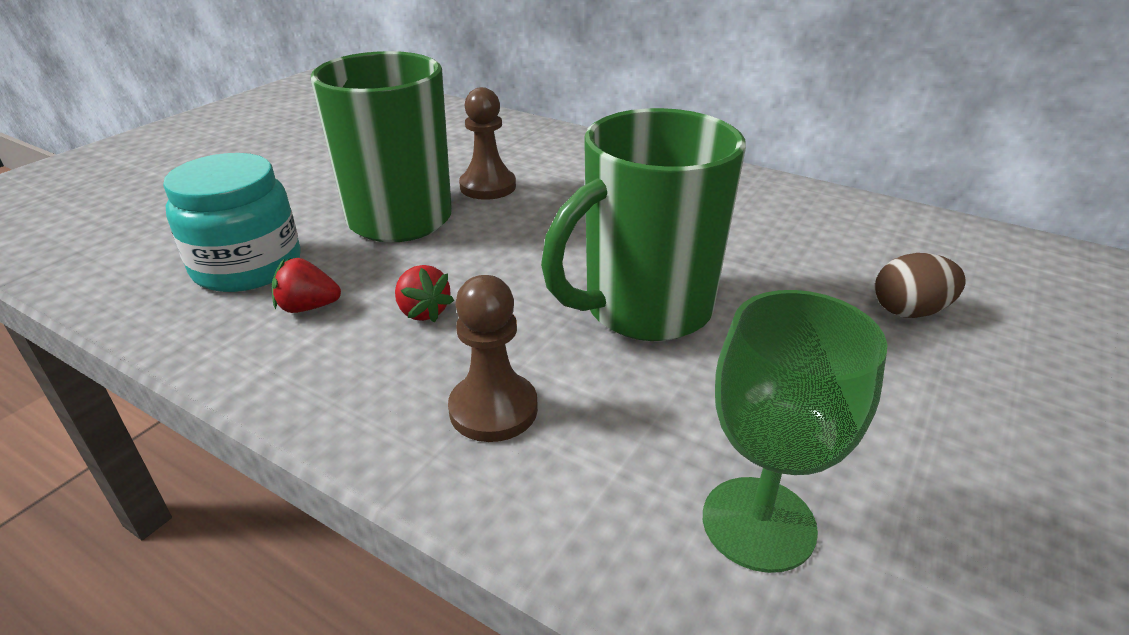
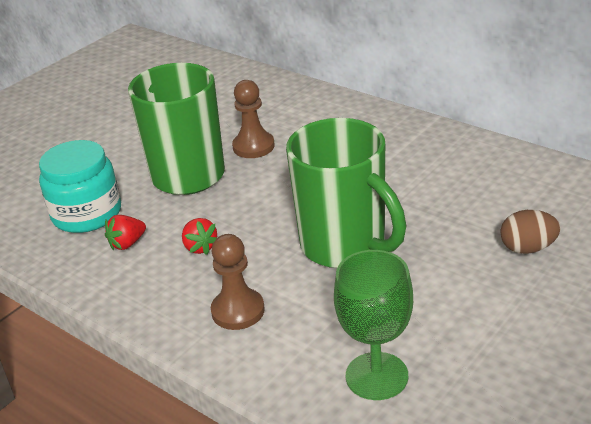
camera: 10 degrees right, 0 degrees up
red strawberry [272,258,341,313] -> red strawberry turned 45 degrees counterclockwise [105,215,146,250]
green mug [541,108,746,341] -> green mug turned 105 degrees counterclockwise [286,118,406,268]

